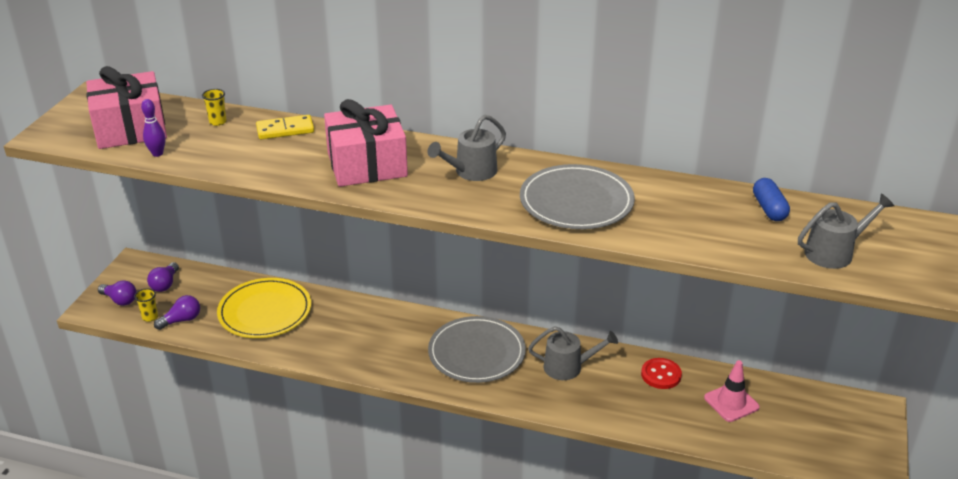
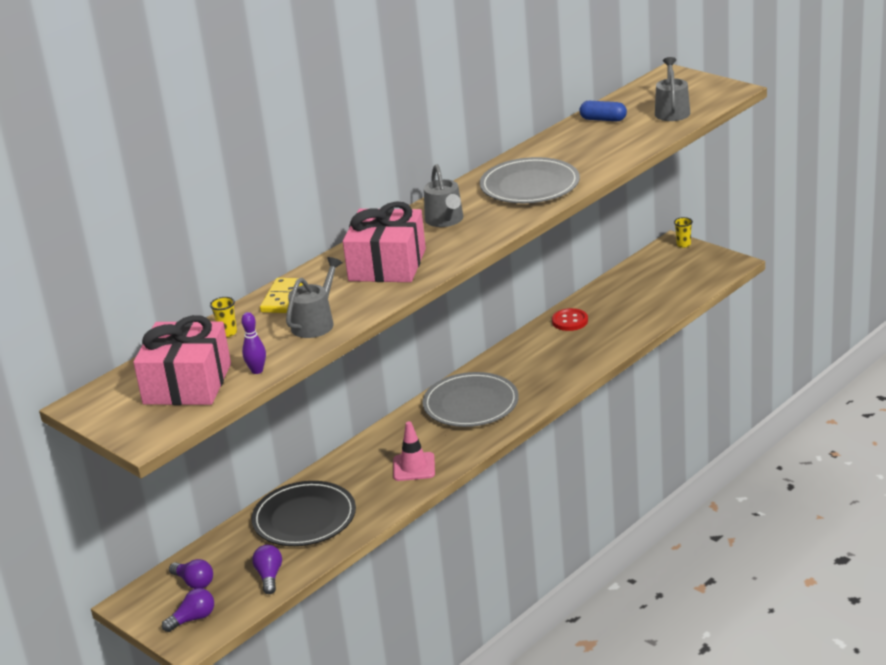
camera: 60 degrees left, 5 degrees down
yellow cup [134,288,158,322] -> yellow cup moved to [674,217,693,248]
yellow plate [217,278,311,338] -> black plate [251,481,356,546]
grey watering can [528,326,618,380] -> grey watering can moved to [286,257,343,338]
pink traffic cone [704,360,760,422] -> pink traffic cone moved to [393,421,435,481]

